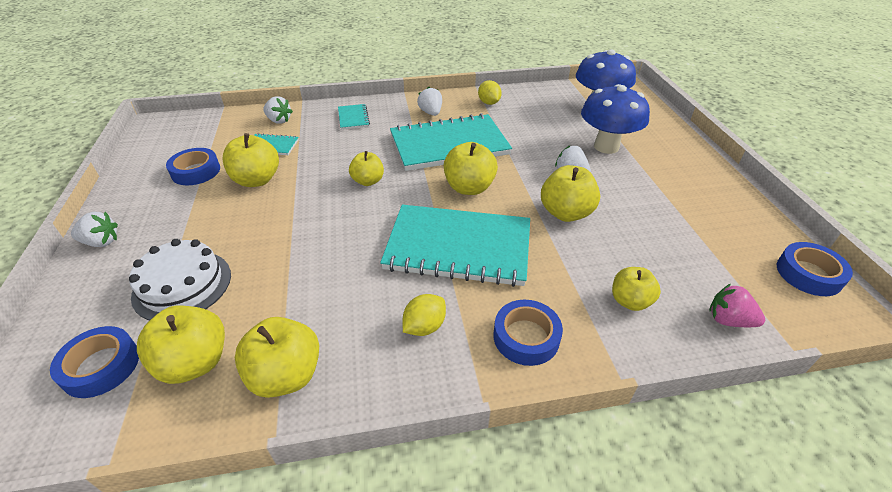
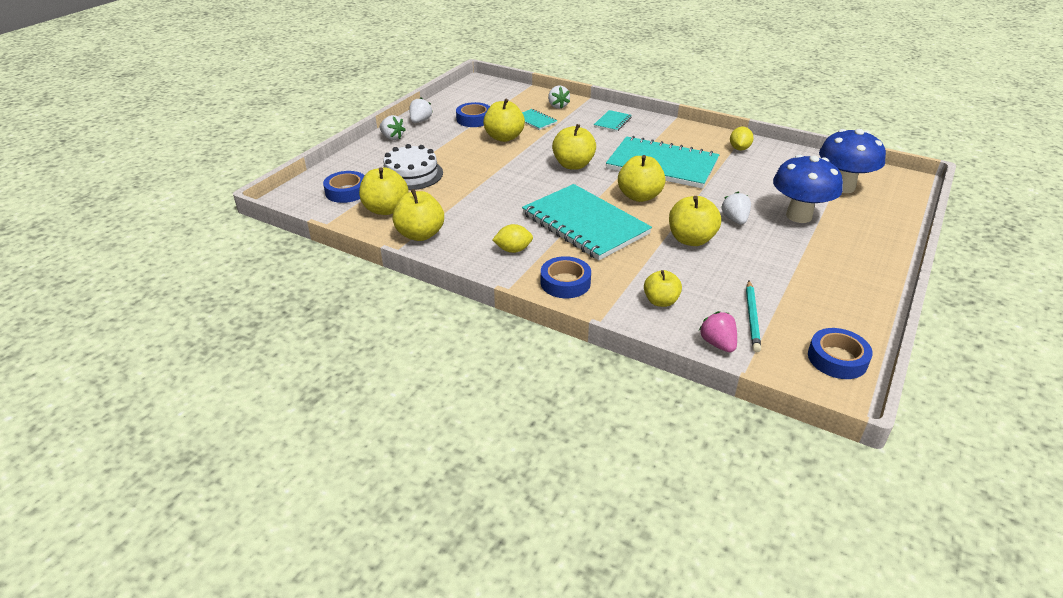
camera: 40 degrees right, 5 degrees down
yellow apple [349,151,384,186] -> yellow apple [552,124,596,170], size x1.52
white strawberry [417,87,442,116] -> white strawberry moved to [409,97,433,123]
none -> turquoise pencil [746,281,761,352]

